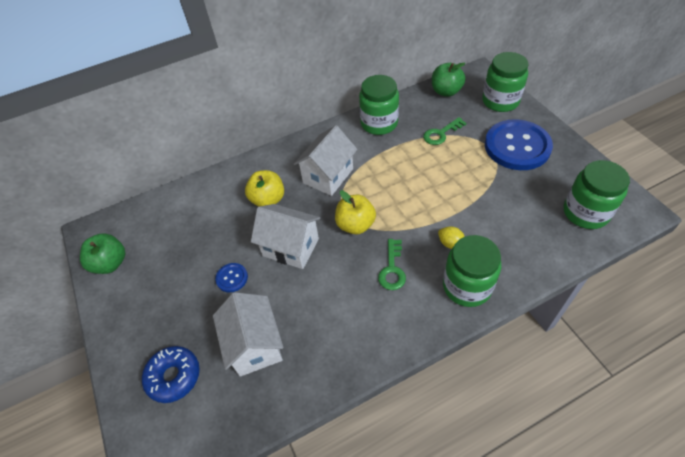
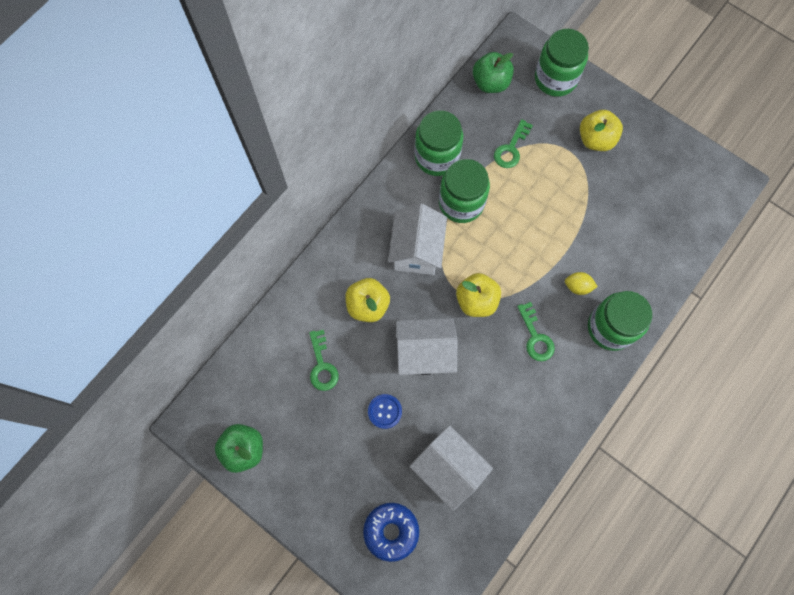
camera: 30 degrees left, 20 degrees up
blue button [485,119,553,170] -> yellow apple [580,110,623,151]
green jar [564,160,630,229] -> green jar moved to [439,159,490,223]
none -> green key [309,330,339,391]

